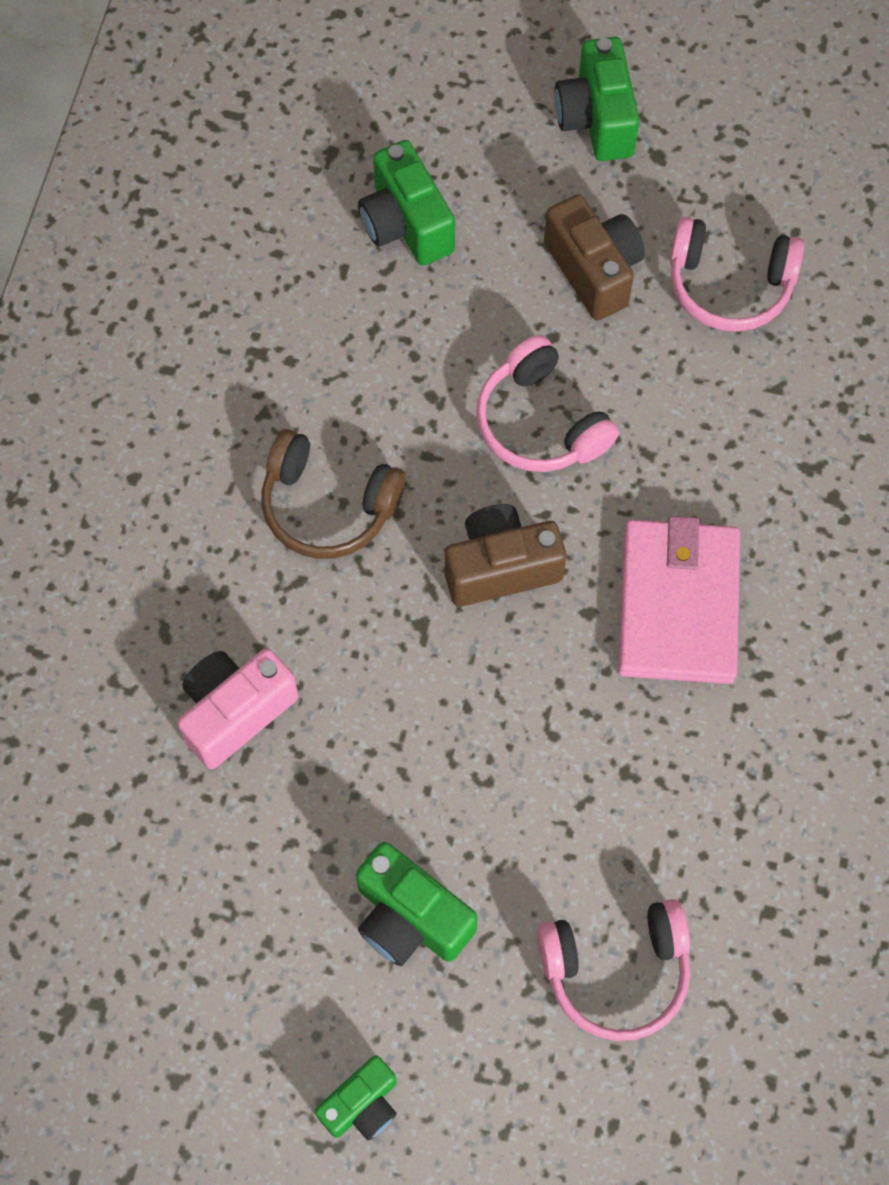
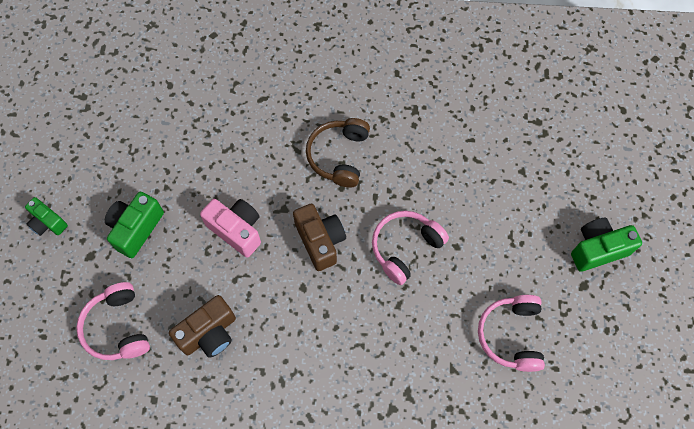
camera: 80 degrees right, 0 degrees up
pink camera [177,648,298,769] -> pink camera moved to [200,199,261,258]
green camera [358,140,455,266] -> none
brown camera [544,194,645,321] -> brown camera moved to [169,295,236,358]
pink wallet [618,516,740,684] -> none

